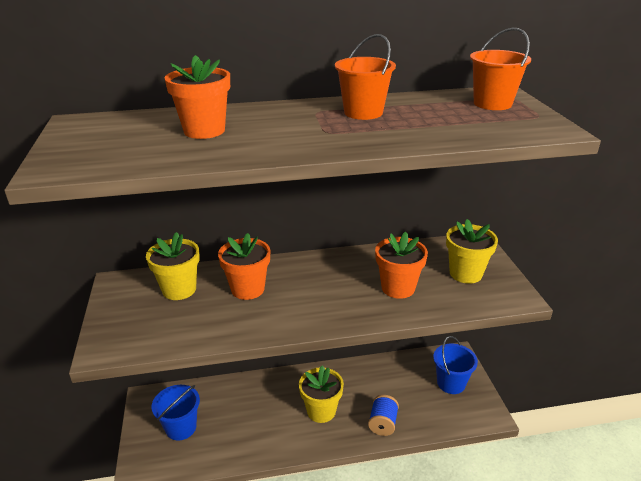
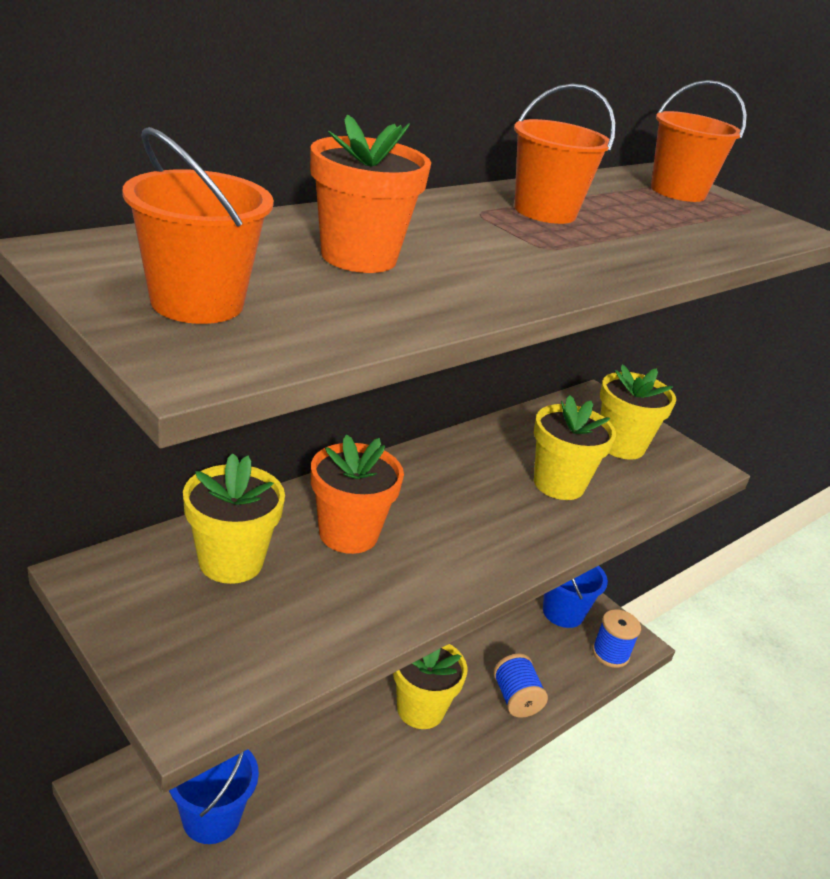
camera: 35 degrees left, 0 degrees up
orange flower pot [375,232,428,299] -> yellow flower pot [534,395,616,500]
none -> orange bucket [123,127,274,324]
none -> blue spool [592,609,641,668]

